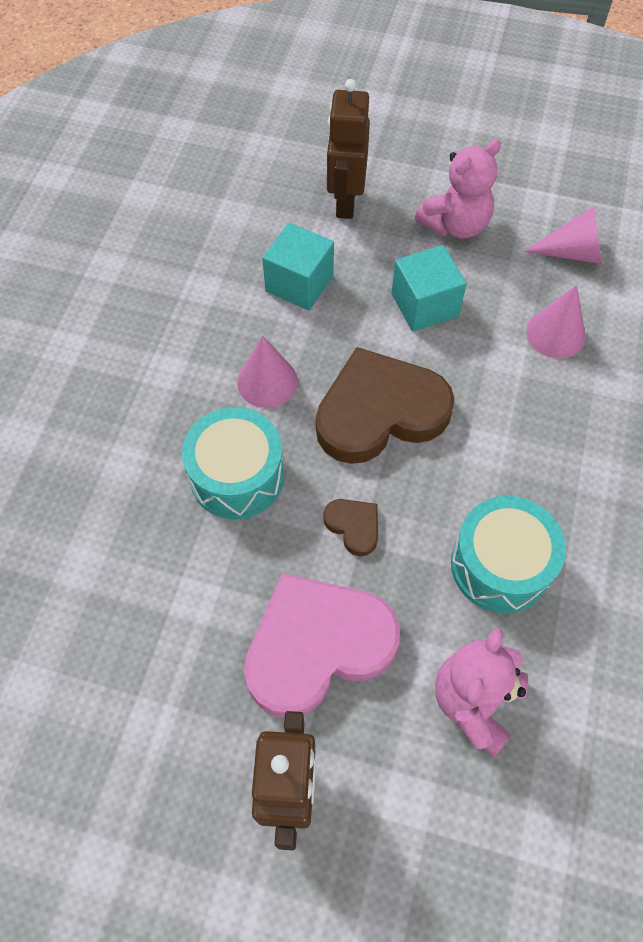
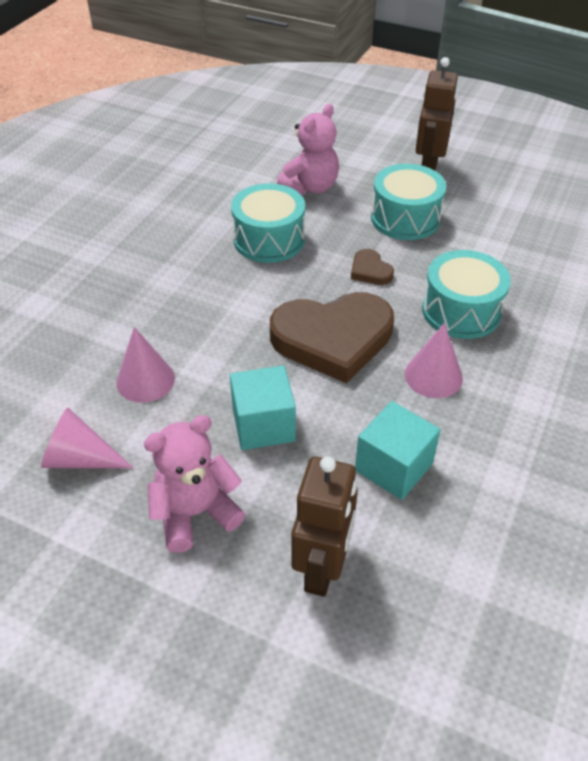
camera: 170 degrees left, 15 degrees down
pink heart [244,573,400,717] -> turquoise drum [371,164,446,240]

